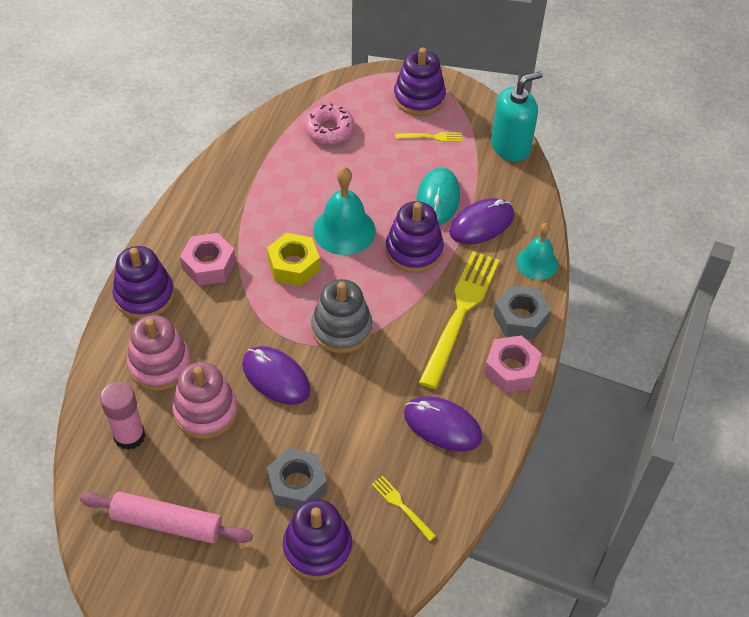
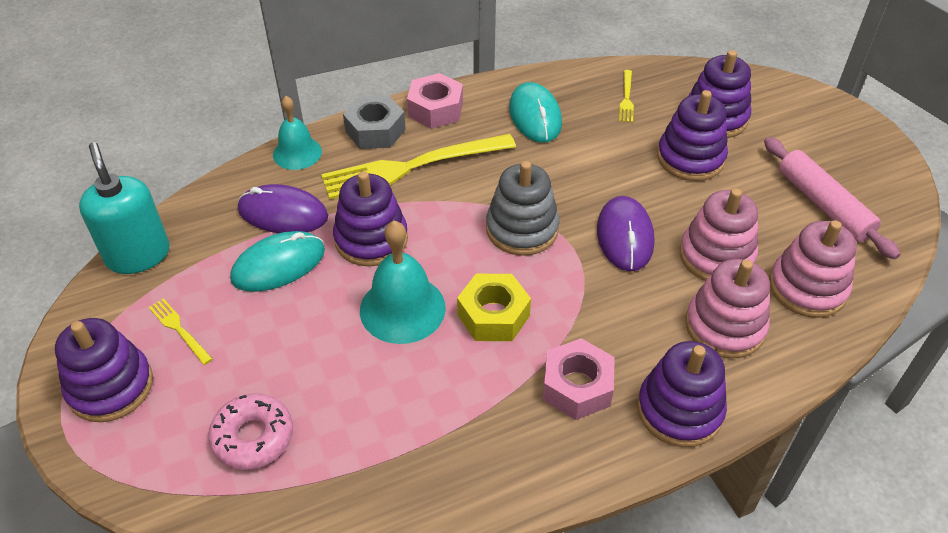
camera: 130 degrees left, 5 degrees down
pink glue stick [100,382,145,450] -> pink stacking toy [769,220,857,318]
grey nut [267,448,327,510] -> purple stacking toy [657,90,728,181]
purple mouse [404,396,483,451] -> turquoise mouse [509,82,562,142]
turquoise soap dispenser [491,71,543,162] -> turquoise soap dispenser turned 45 degrees clockwise [79,142,170,274]

